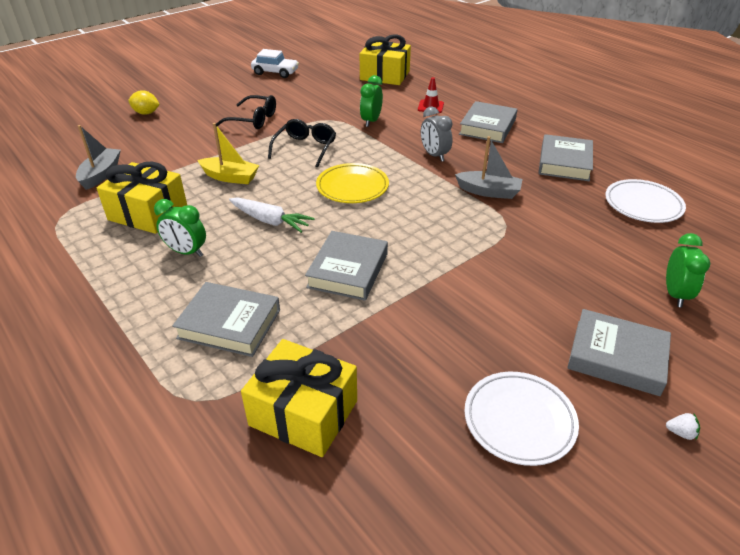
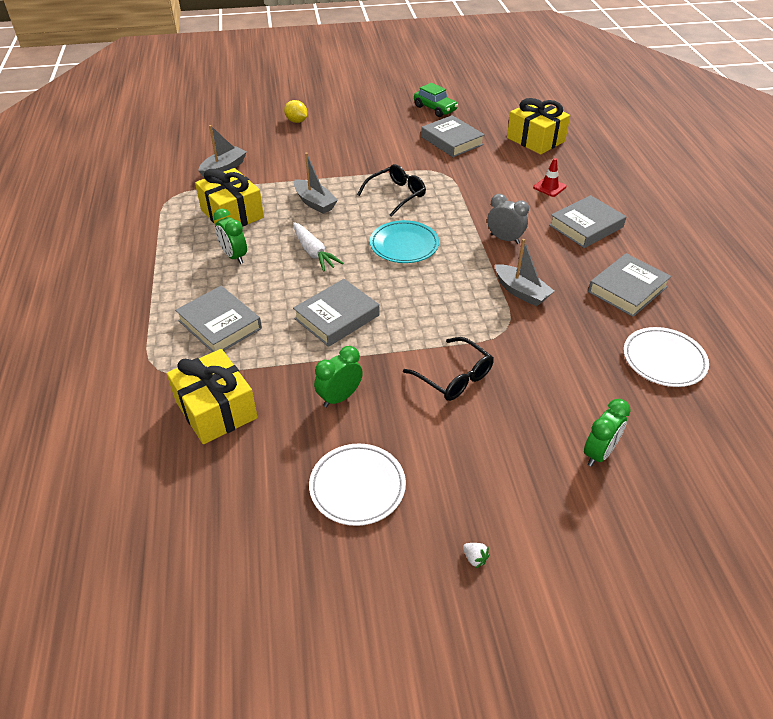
camera: 30 degrees right, 5 degrees up
yellow boat [197,123,259,184] -> grey boat [294,153,338,214]
black glasses [216,95,276,129] -> black glasses moved to [403,337,494,401]
white car [251,49,299,78] -> green car [414,83,458,117]
yellow plate [316,163,389,203] -> turquoise plate [370,220,439,263]
green clock [360,75,383,127] -> green clock moved to [314,346,363,408]
grey clock [421,107,453,162] -> grey clock turned 120 degrees clockwise [487,194,529,244]
grey book [567,309,671,396] -> grey book moved to [421,115,485,157]

